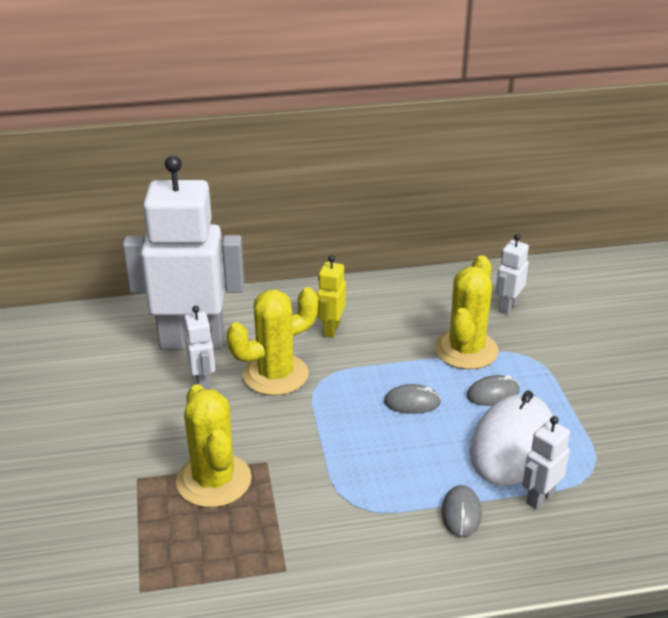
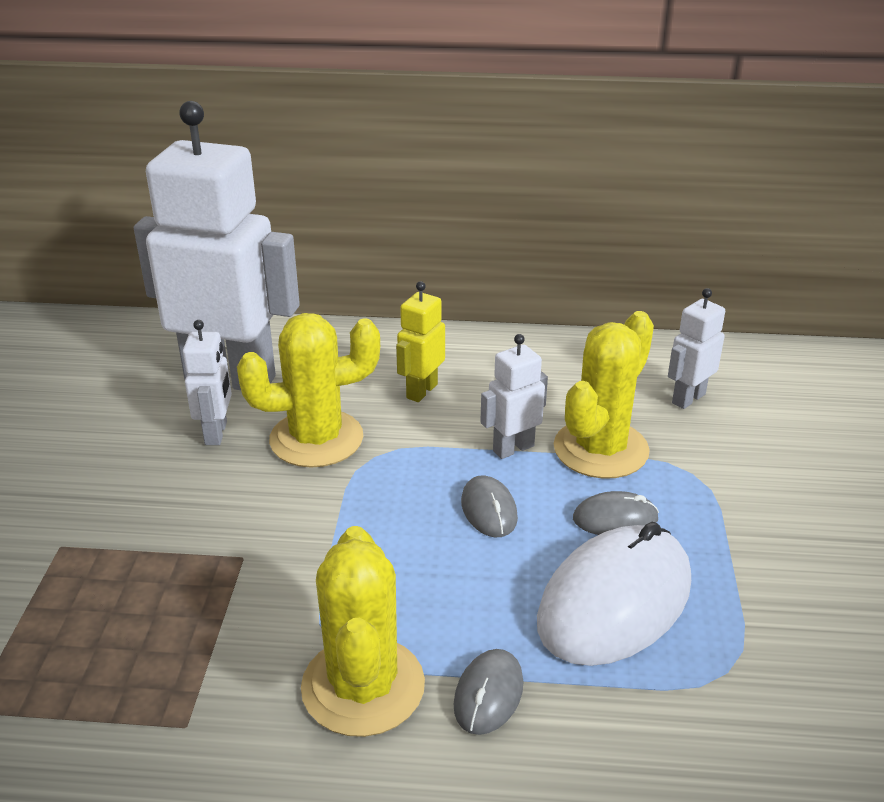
camera: 15 degrees right, 0 degrees up
yellow cactus [176,384,252,508] -> yellow cactus moved to [301,526,425,737]
grey mouse [384,384,441,414] -> grey mouse turned 60 degrees clockwise [461,475,518,537]
white robot [522,416,570,509] -> white robot moved to [480,334,548,459]

